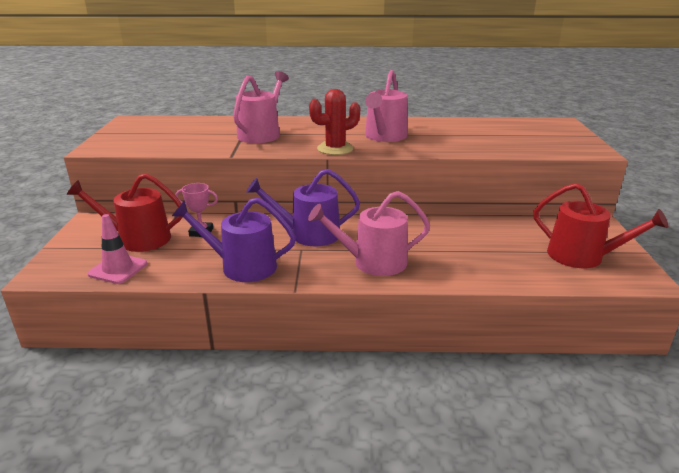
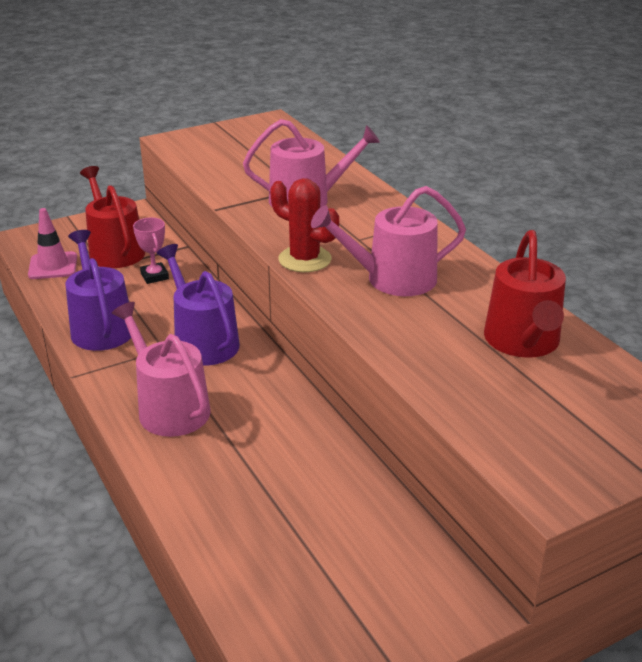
camera: 60 degrees right, 5 degrees up
red watering can [534,183,668,268] -> red watering can moved to [484,230,566,358]

